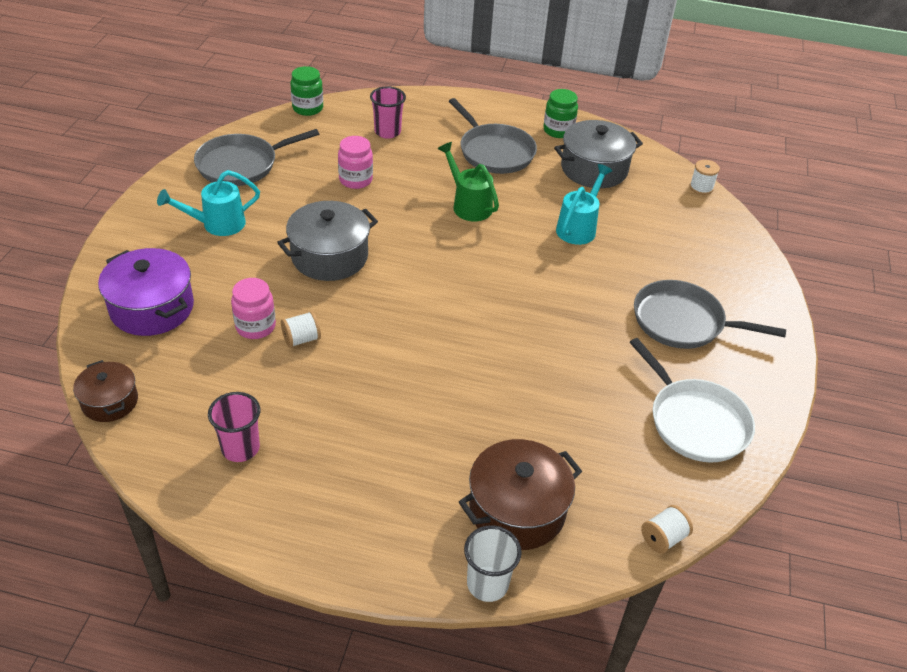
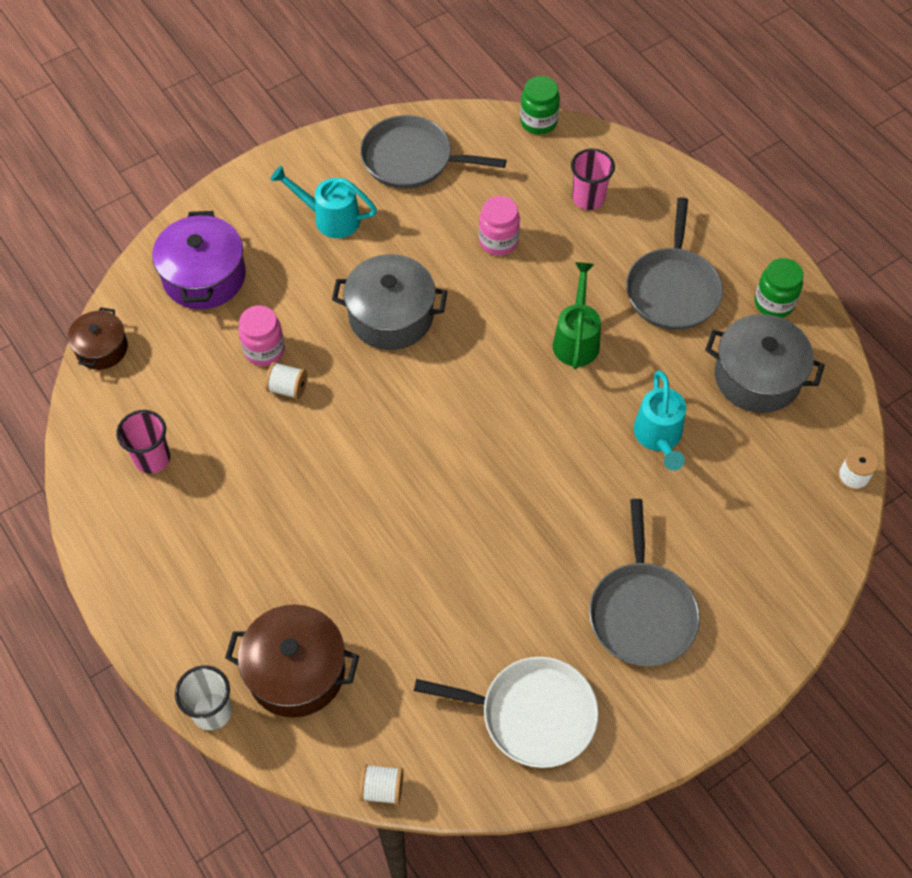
camera: 45 degrees right, 15 degrees up
turquoise watering can [556,164,613,245] -> turquoise watering can turned 105 degrees clockwise [634,370,686,471]
white pan [630,338,755,463] -> white pan turned 90 degrees counterclockwise [414,657,599,768]
grey pan [634,280,786,349] -> grey pan turned 150 degrees counterclockwise [589,499,700,667]

